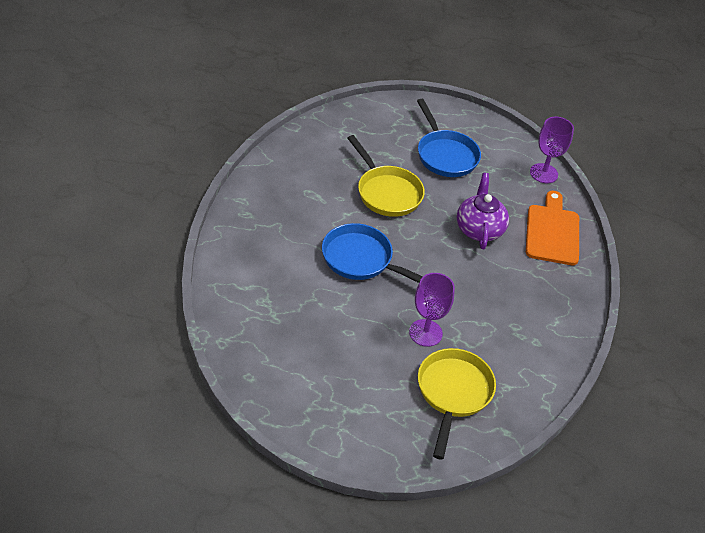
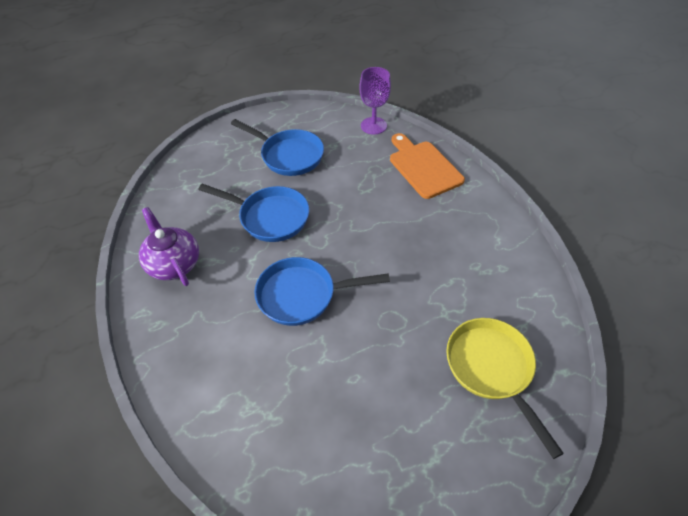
camera: 30 degrees left, 5 degrees up
yellow pan [348,135,425,217] -> blue pan [198,184,309,242]
purple goblet [409,273,455,347] -> none
purple teapot [457,173,509,249] -> purple teapot moved to [139,207,199,286]

